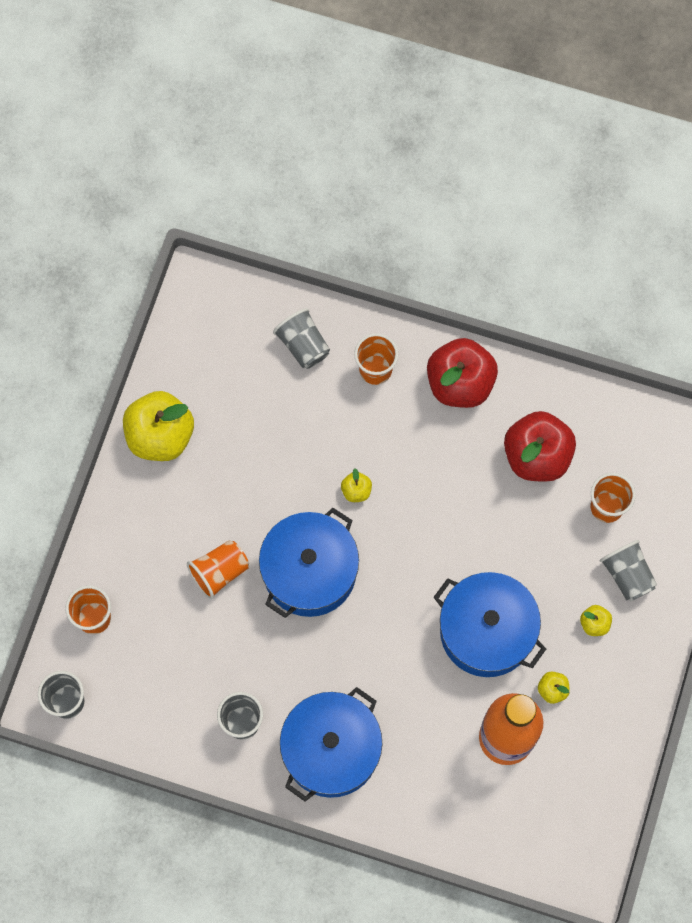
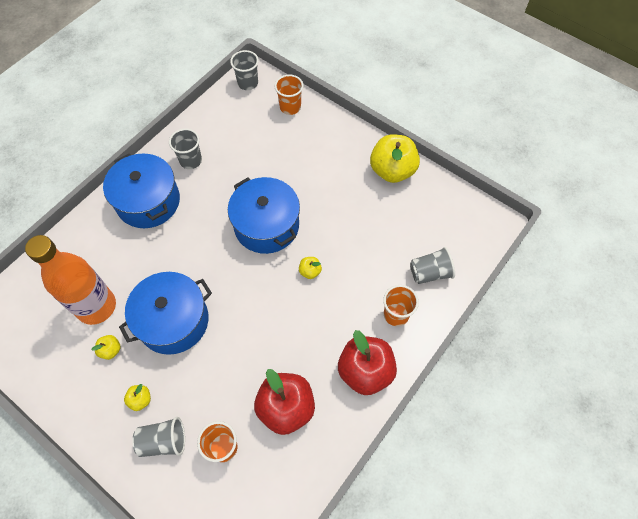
camera: 110 degrees right, 10 degrees down
orange cup [187,540,249,599] -> none

